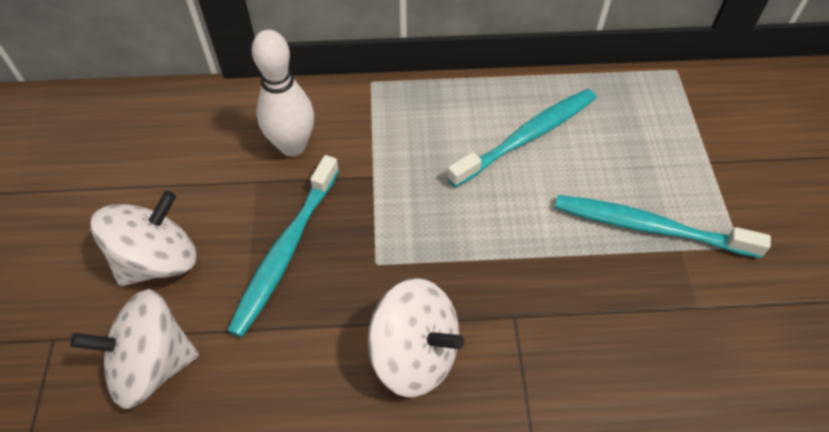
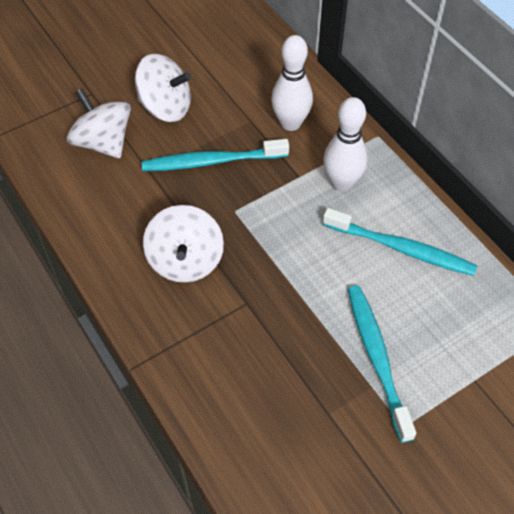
camera: 60 degrees right, 0 degrees up
none -> white bowling pin [323,97,368,192]

